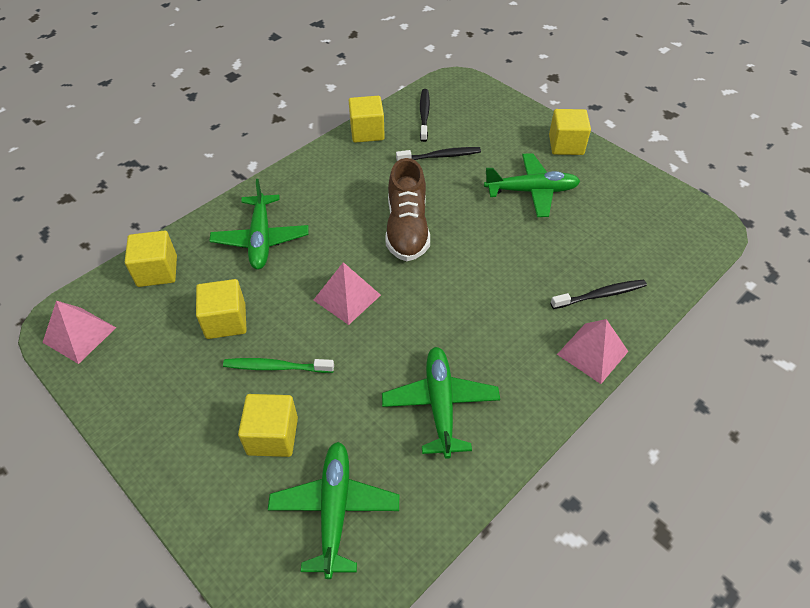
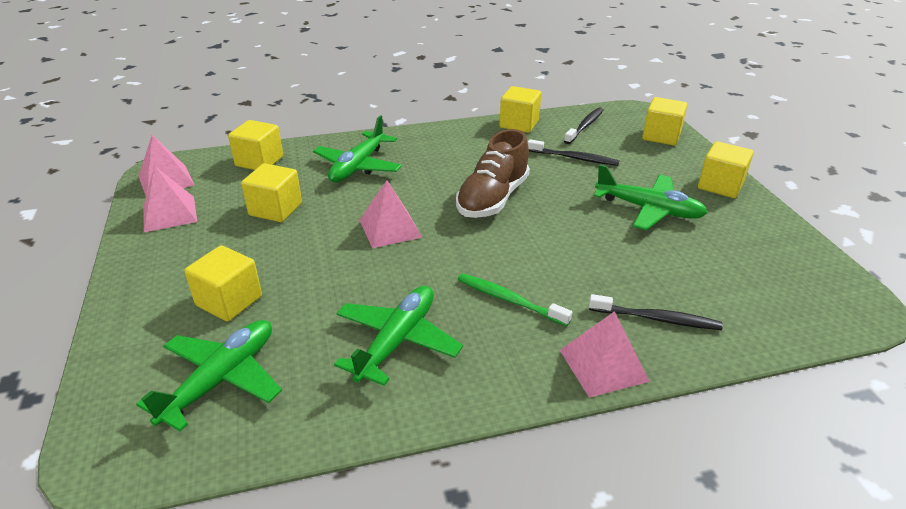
camera: 30 degrees right, 15 degrees down
green toothbrush [223,358,334,373] -> green toothbrush moved to [458,274,572,326]
none -> pink pyramid [143,166,197,232]
none -> yellow cube [642,97,687,146]

